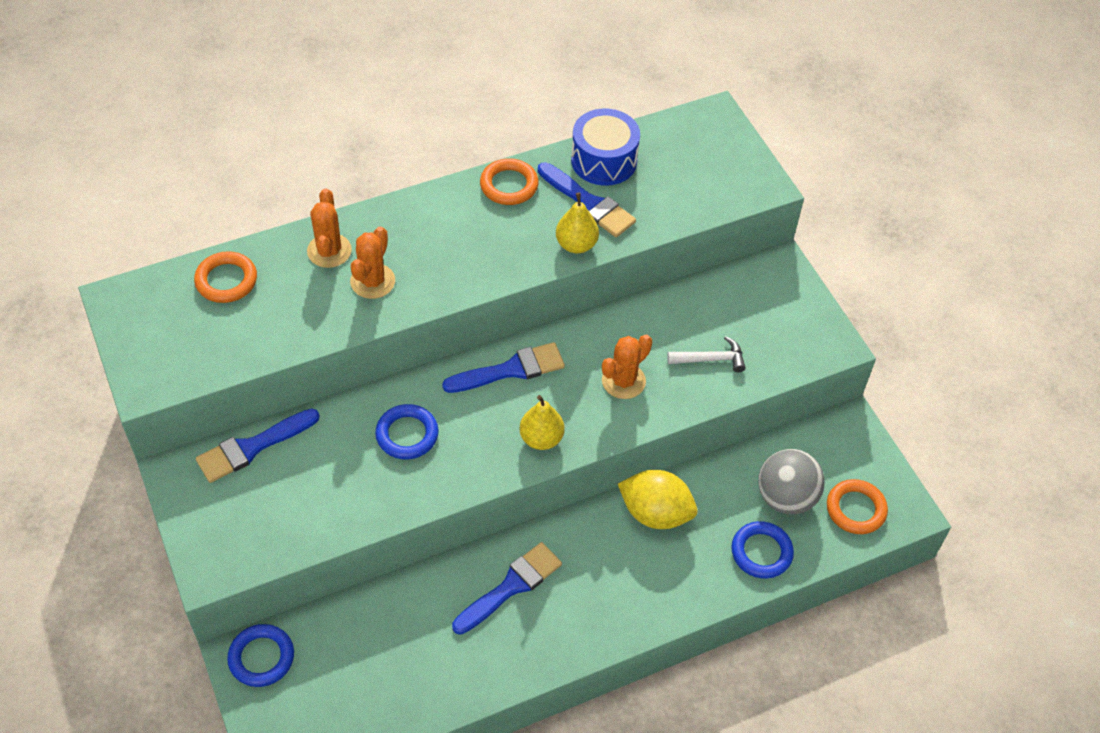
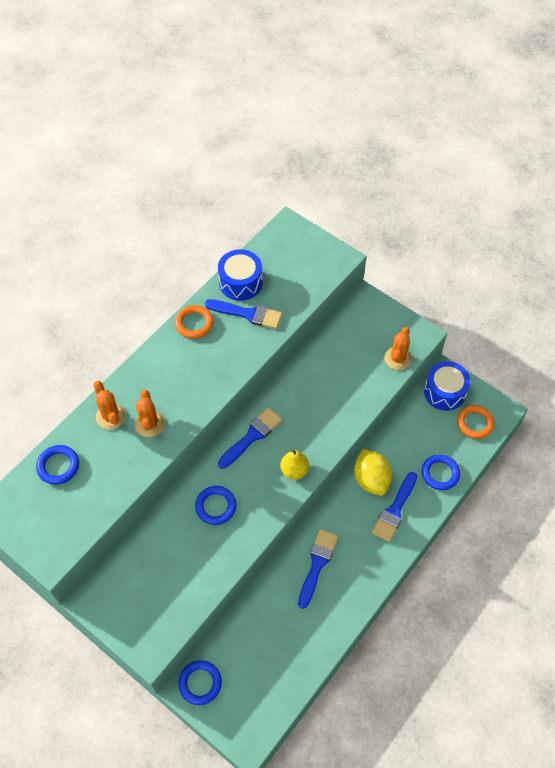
camera: 25 degrees left, 5 degrees up
orange ring [194,251,257,303] -> blue ring [36,445,79,485]
blue brush [196,409,320,483] -> blue brush moved to [372,472,417,542]
yellow pear [556,192,599,253] -> none
orange cactus [602,334,652,399] -> orange cactus moved to [384,327,412,370]
yellow lemon [618,470,698,529] -> yellow lemon turned 75 degrees clockwise [354,449,392,496]
white hammer [667,336,746,372] -> none
grey ball [758,449,824,515] -> none
none -> blue drum [424,361,471,411]

